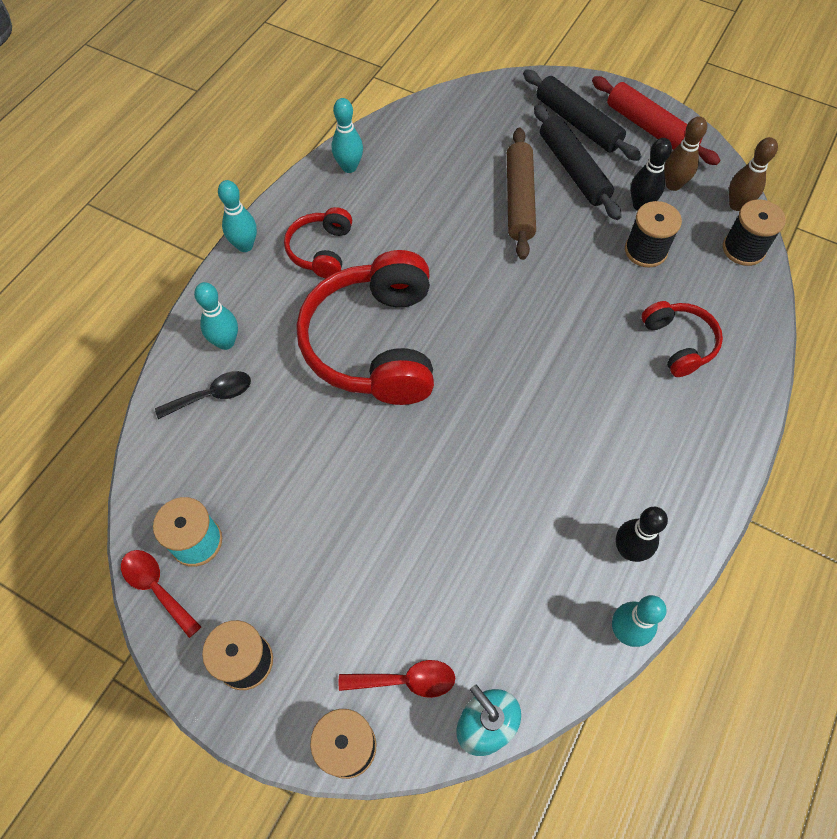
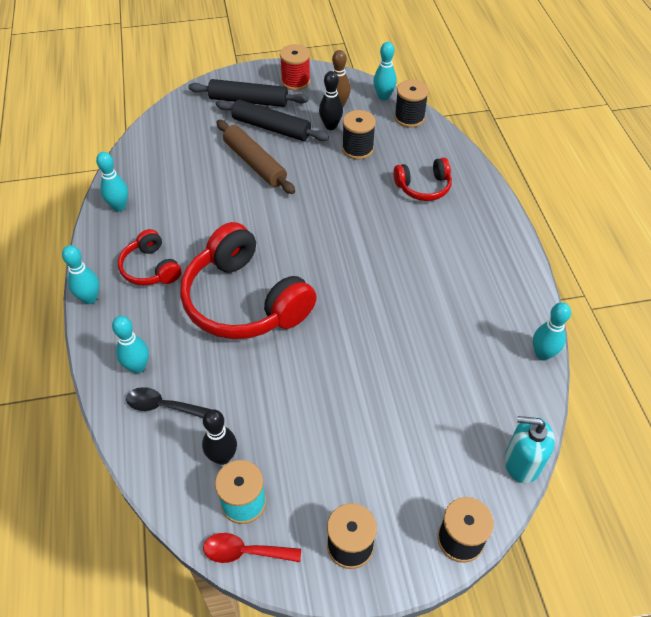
camera: 40 degrees left, 10 degrees down
black spoon [155,371,251,419] -> black spoon turned 105 degrees counterclockwise [126,387,211,418]
red spoon [339,660,455,698] -> none
red rolling pin [592,76,720,165] -> red spool [280,44,311,91]
black bowling pin [616,507,668,562] -> black bowling pin moved to [202,409,237,465]
red headphones [641,301,723,377] -> red headphones turned 135 degrees clockwise [393,158,452,201]
brown bowling pin [729,137,778,211] -> turquoise bowling pin [373,42,397,100]

